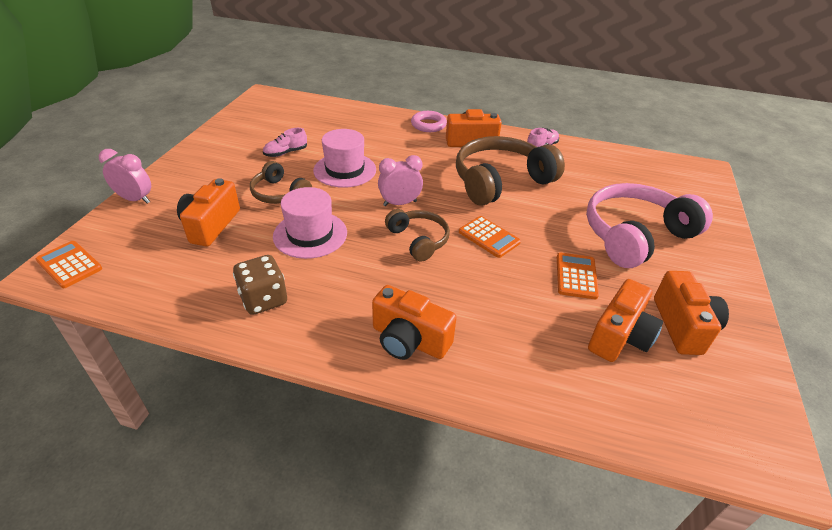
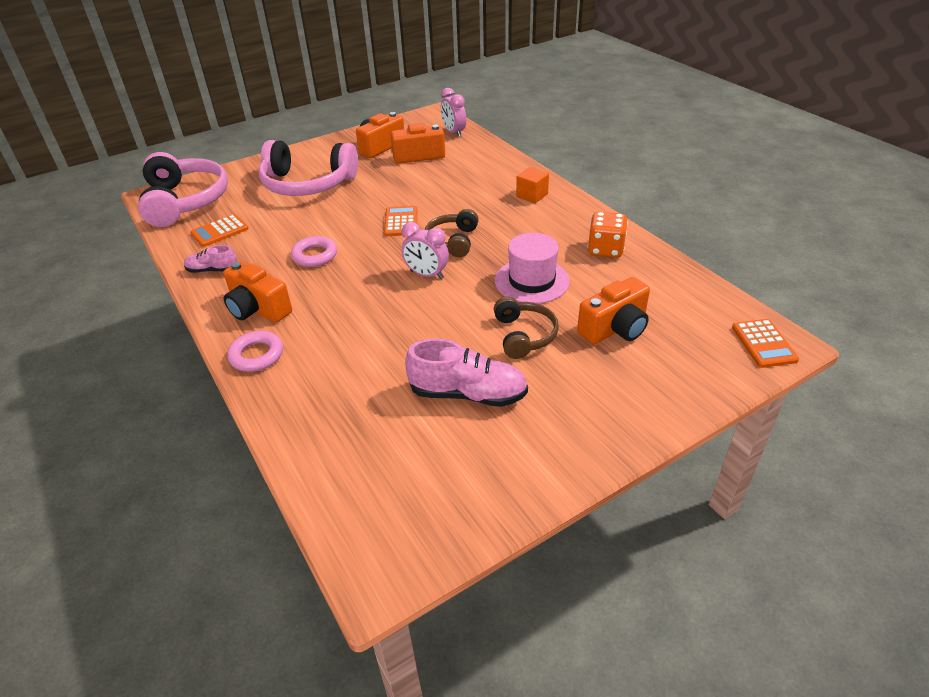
camera: 135 degrees left, 0 degrees up
pink clock [99,149,151,204] -> pink clock moved to [441,88,466,137]
brown dice [233,255,287,315] -> orange dice [587,212,628,258]
pink shoe [263,128,307,157] -> pink shoe [405,339,528,407], size x1.76
pink hat [313,129,376,188] -> none
orange camera [372,285,457,360] -> orange cube [516,167,549,203]
brown headphones [456,136,565,206] -> pink ring [291,236,337,267]
orange calculator [557,253,599,299] -> orange calculator moved to [190,214,249,247]
none -> pink headphones [138,152,228,227]

